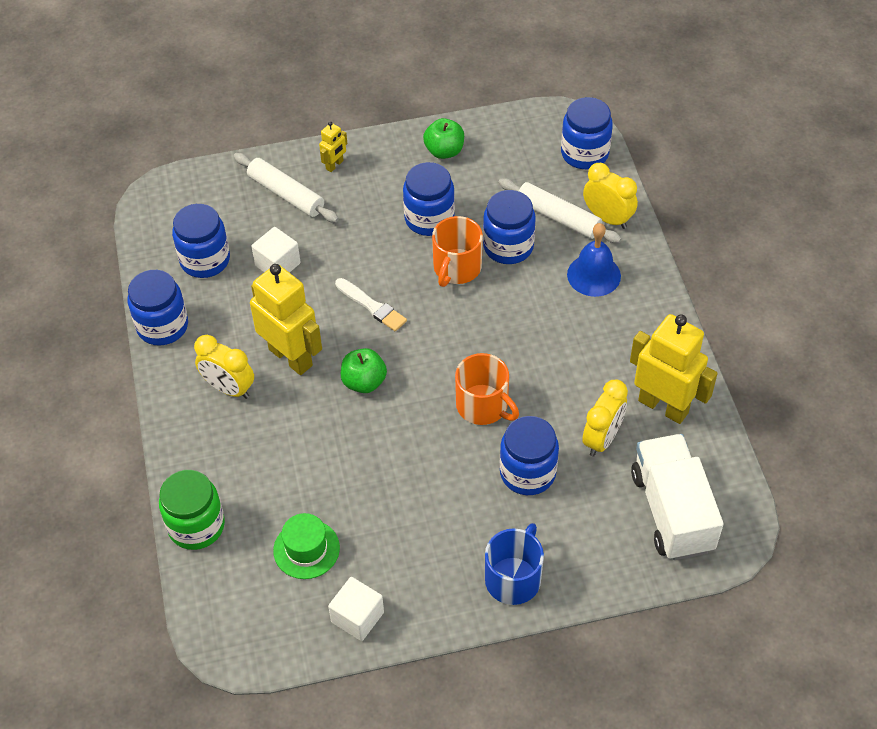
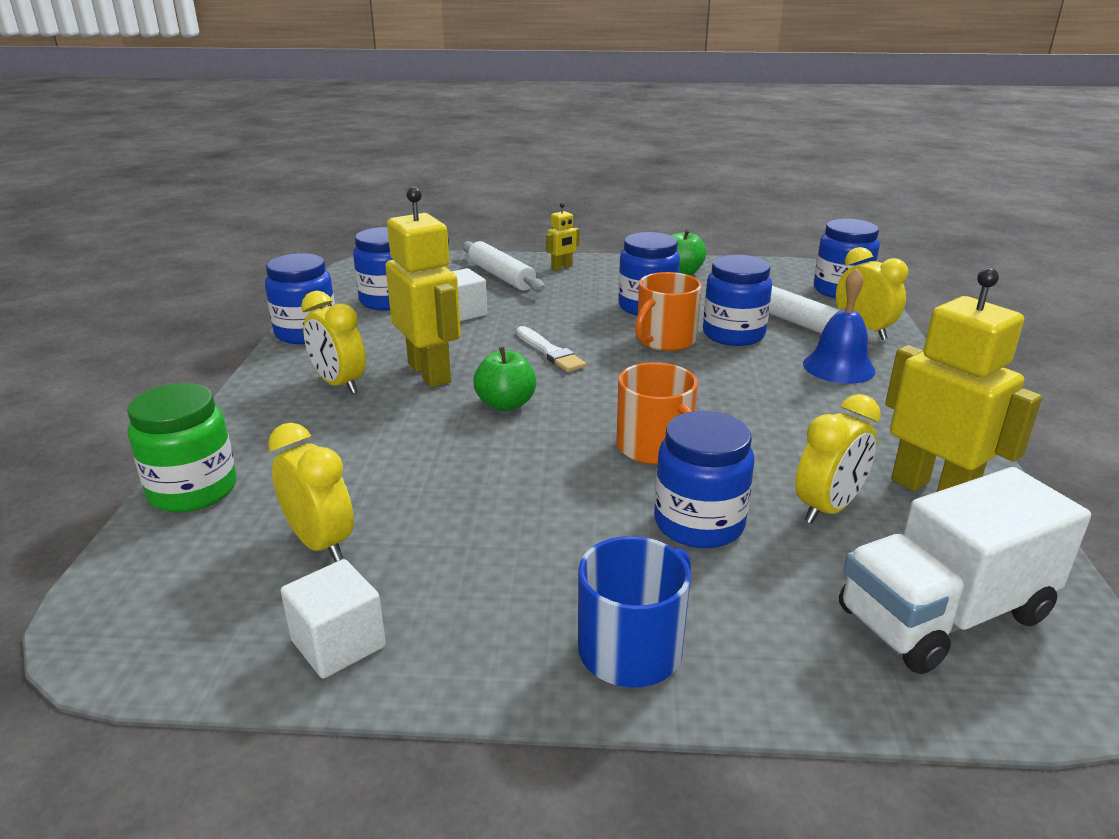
camera: 15 degrees right, 25 degrees down
green hat [273,513,340,579] -> yellow clock [268,423,354,562]
white truck [631,434,724,560] -> white truck turned 120 degrees counterclockwise [839,467,1091,674]

